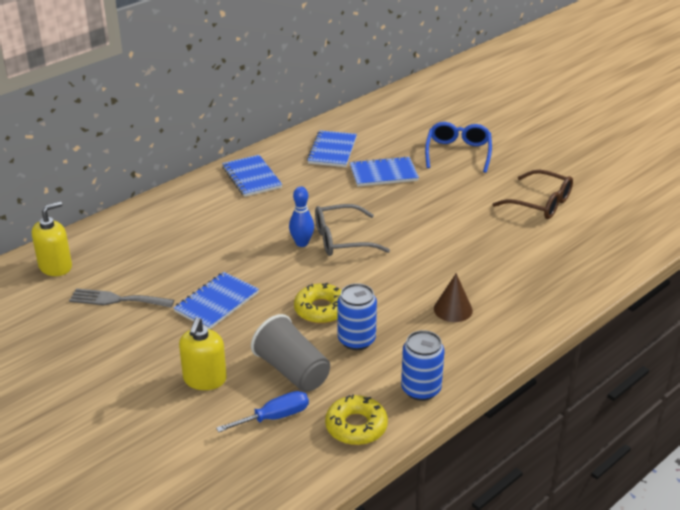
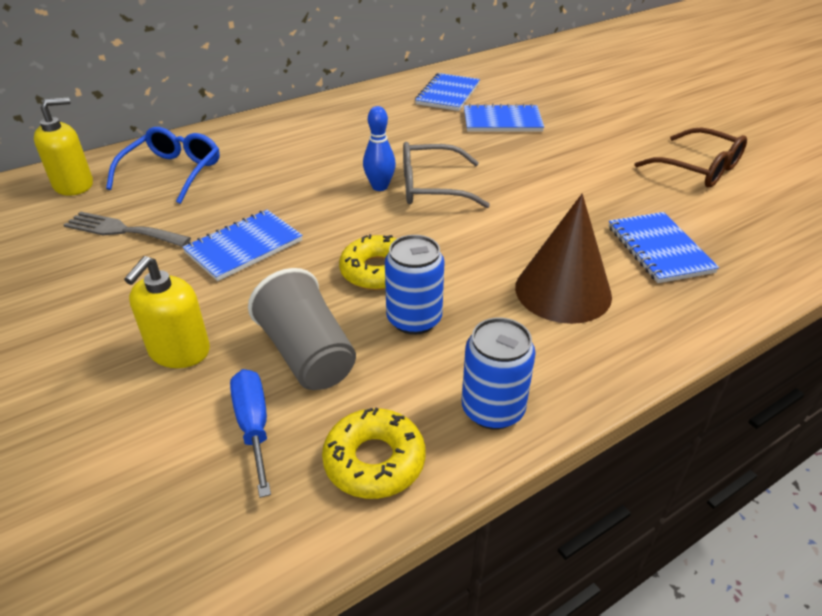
camera: 10 degrees right, 5 degrees up
blue screwdriver [216,391,309,432] -> blue screwdriver turned 90 degrees counterclockwise [230,369,271,498]
blue notebook [222,155,282,197] -> blue notebook moved to [609,212,719,283]
blue glasses [425,122,492,173] -> blue glasses moved to [106,127,220,204]
brown cone [434,273,473,322] -> brown cone [515,194,612,324], size x1.71

